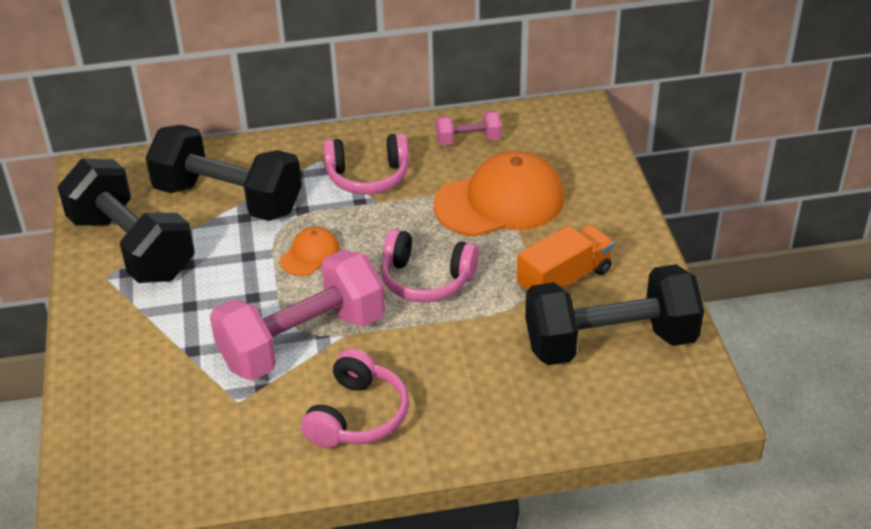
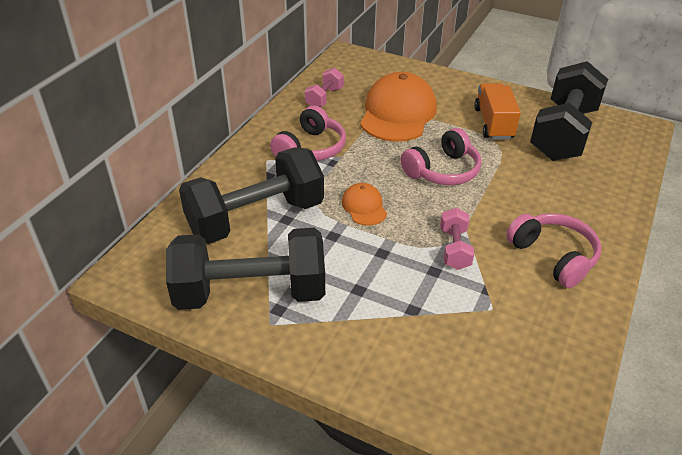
camera: 55 degrees left, 0 degrees up
pink dumbbell [210,249,385,381] -> pink dumbbell [440,208,474,270], size x0.45

